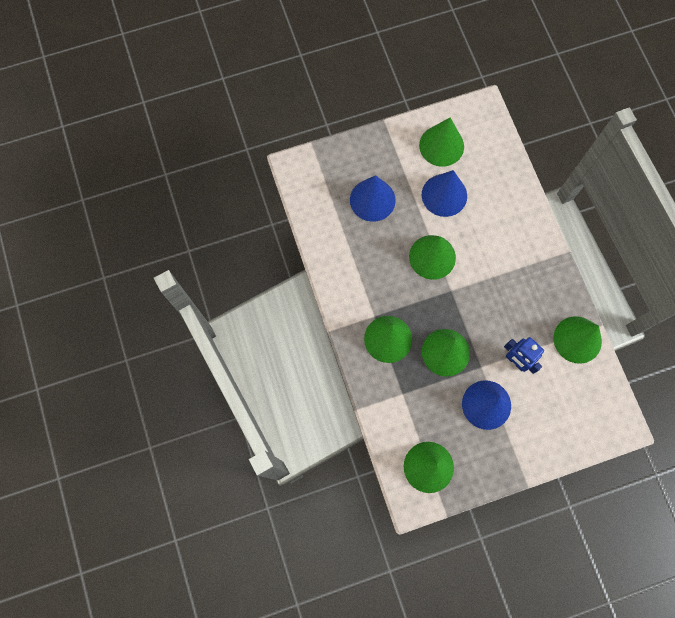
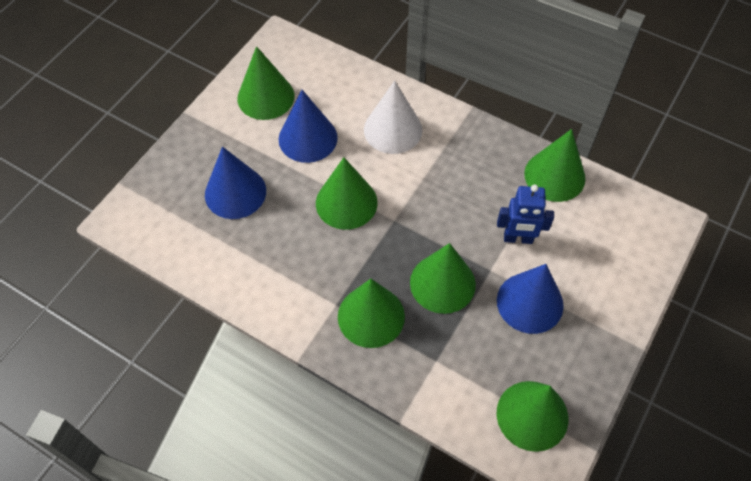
camera: 40 degrees left, 15 degrees down
none -> white cone [364,81,422,154]

